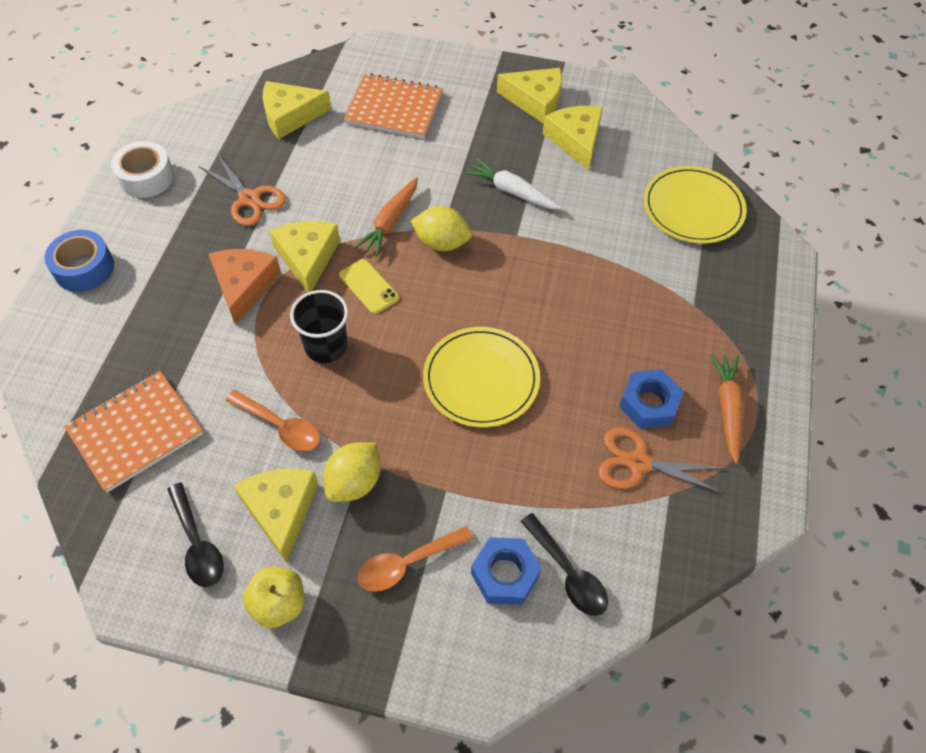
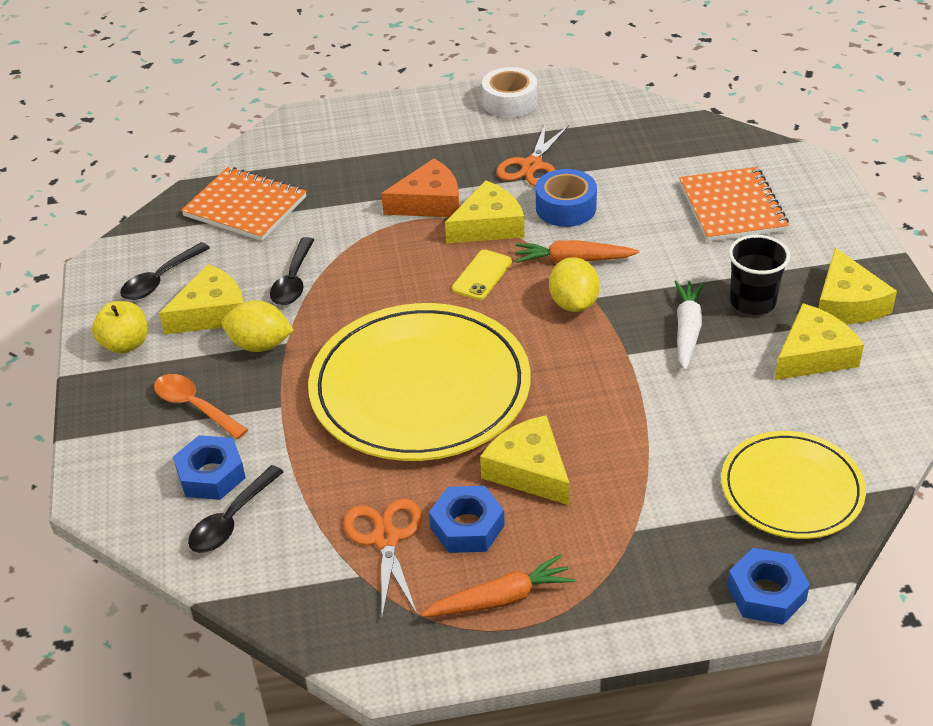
camera: 70 degrees right, 15 degrees down
blue tape [44,230,114,292] -> blue tape moved to [536,169,597,227]
orange spoon [226,390,320,451] -> black spoon [270,237,314,305]
yellow cheese [263,81,331,139] -> yellow cheese moved to [480,415,570,505]
black cup [290,290,348,363] -> black cup moved to [729,235,790,315]
yellow plate [423,327,540,427] -> yellow plate [308,303,531,461], size x1.71
none -> blue nut [727,548,810,625]

